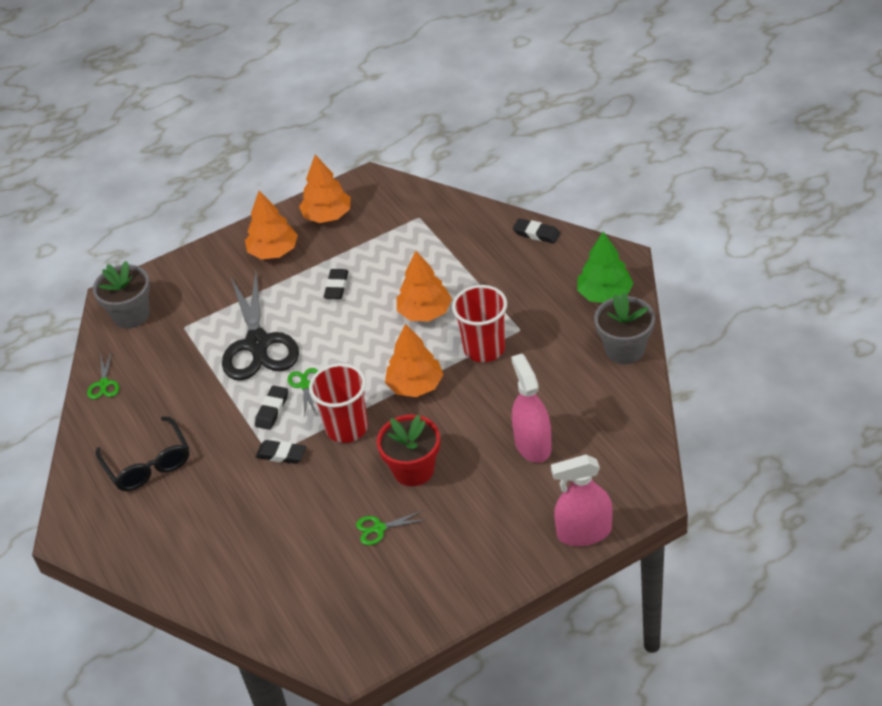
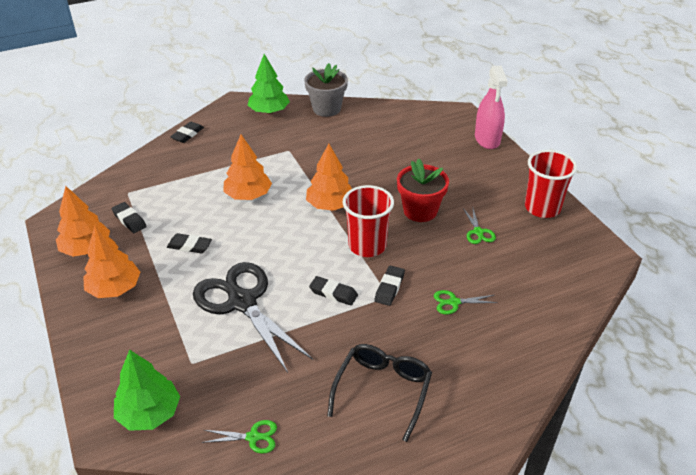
camera: 90 degrees left, 5 degrees down
grey flower pot [93,261,150,329] -> green tree [114,349,180,431]
black glasses [96,416,189,491] -> black glasses turned 45 degrees counterclockwise [327,344,432,442]
black scissors [222,270,299,381] -> black scissors turned 120 degrees counterclockwise [193,262,313,373]
green scissors [288,368,318,417] -> green scissors moved to [434,290,498,314]
red cup [452,285,507,362] -> red cup moved to [525,150,577,218]
pink spray bottle [511,354,552,463] -> none
none -> black eraser [111,202,147,233]

